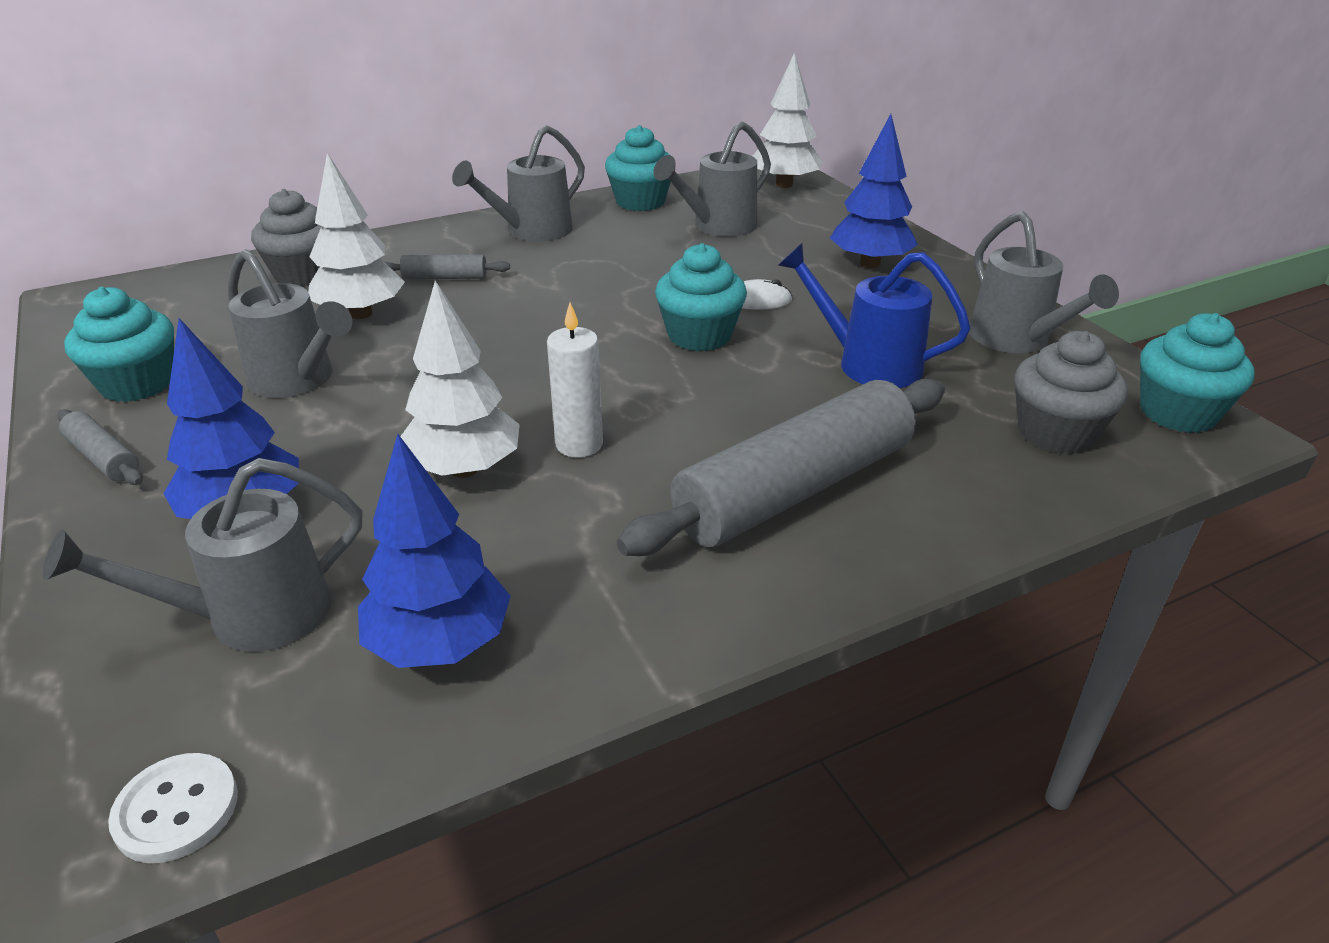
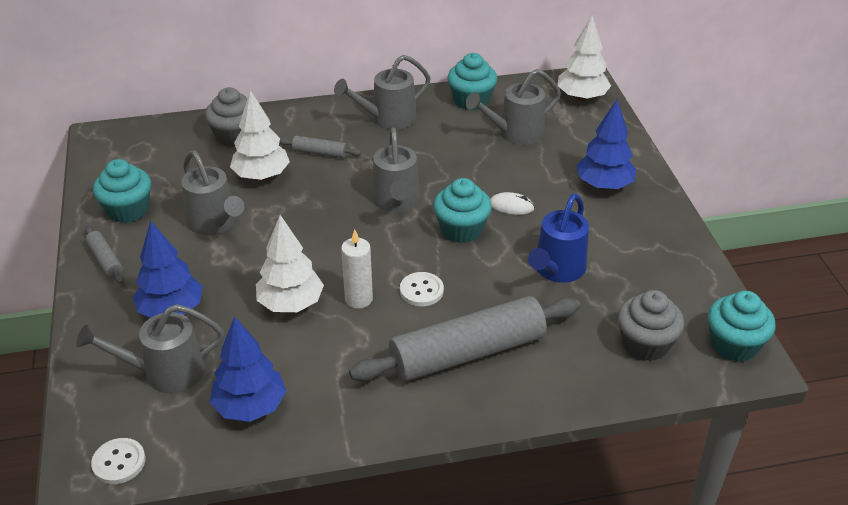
camera: 15 degrees right, 5 degrees up
blue watering can [778,243,971,388] -> blue watering can turned 105 degrees counterclockwise [528,193,589,283]
grey watering can [969,211,1119,353] -> grey watering can moved to [372,128,420,212]
none -> white button [400,272,444,306]

